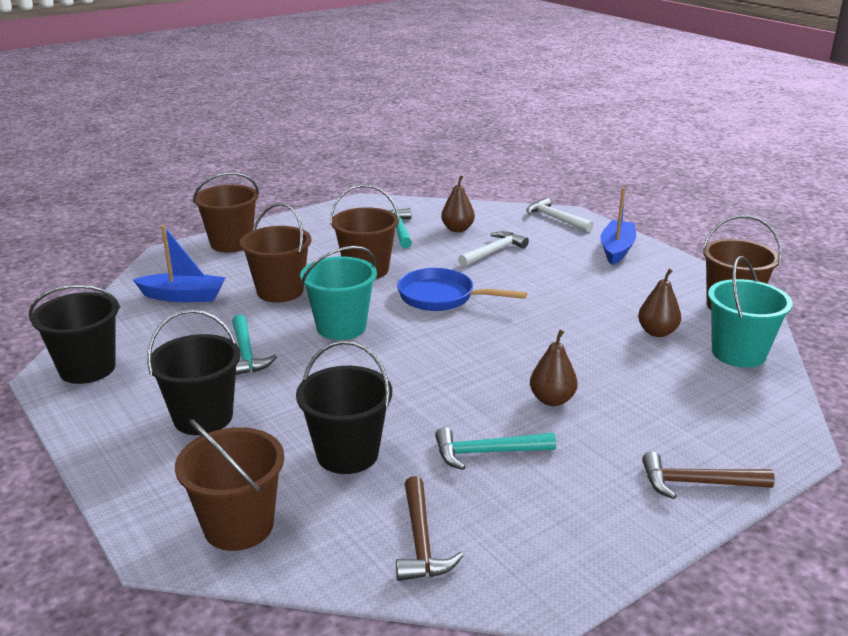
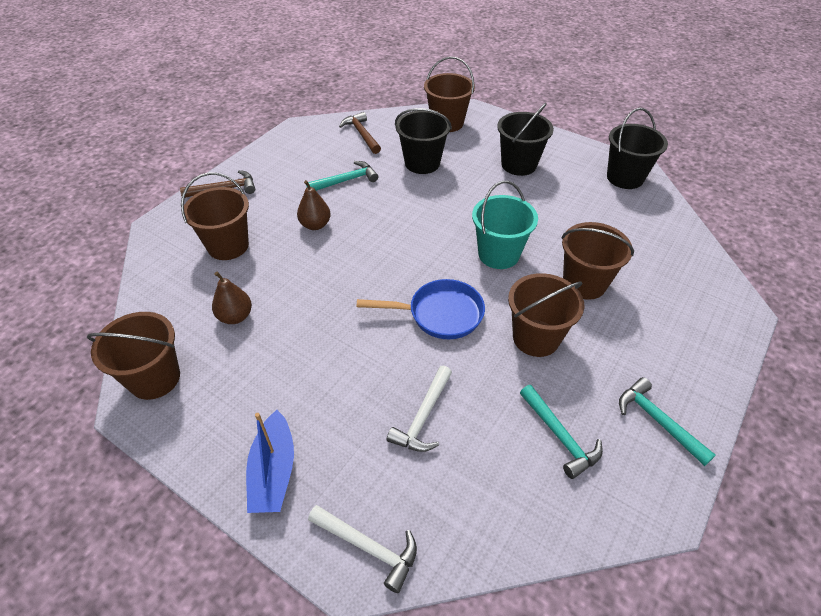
camera: 160 degrees right, 20 degrees up
blue boat [133,225,226,302] -> none
brown bucket [193,172,259,253] -> brown bucket moved to [181,172,249,260]
turquoise hammer [232,314,277,375] -> turquoise hammer moved to [619,377,716,466]
brown pear [441,175,475,232] -> none
turquoise bucket [708,256,793,368] -> none

